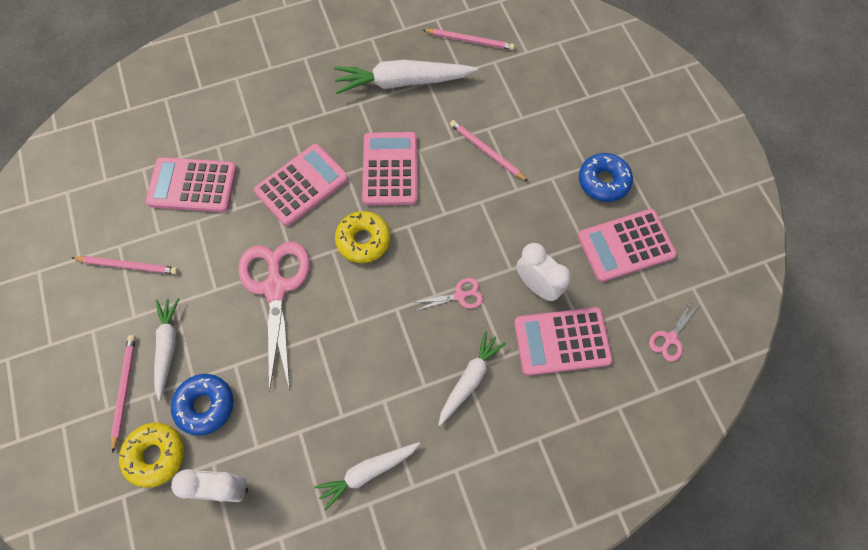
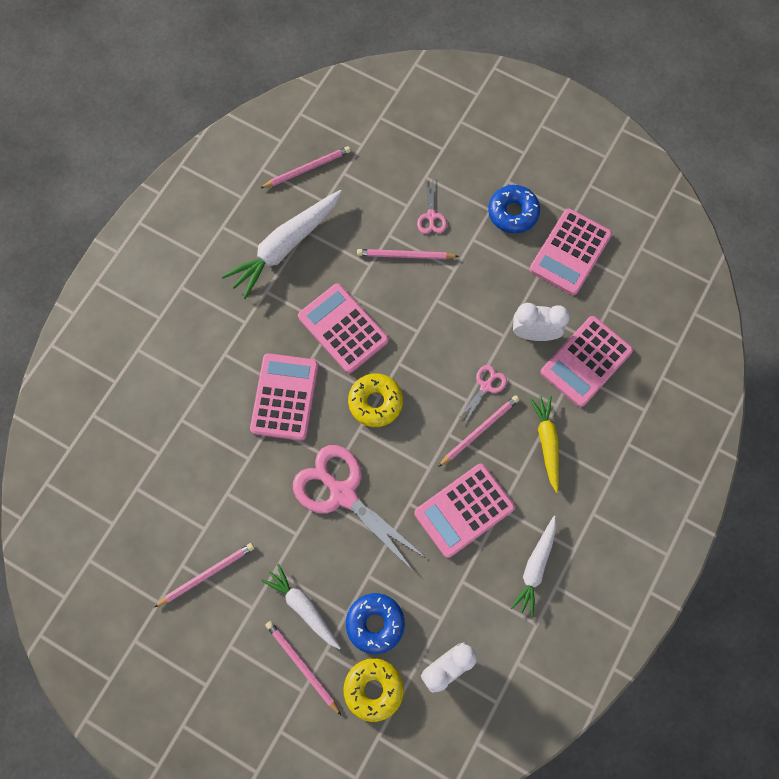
camera: 40 degrees left, 5 degrees up
pink calculator [146,157,237,212] -> pink calculator moved to [414,464,515,558]
white carrot [438,331,506,426] -> yellow carrot [529,395,559,493]
pink scissors [649,301,698,362] -> pink scissors moved to [417,180,447,234]
none -> pink pencil [438,395,519,467]

